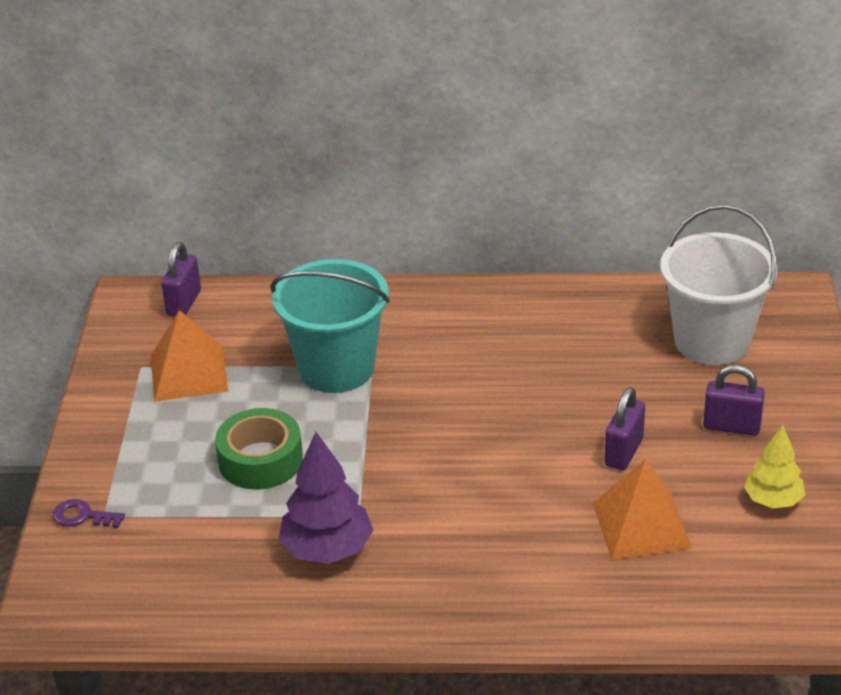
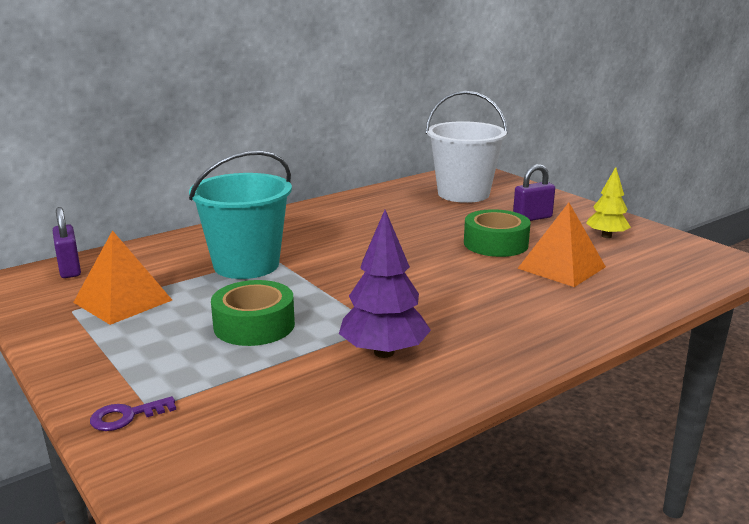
camera: 40 degrees left, 15 degrees down
purple padlock [604,387,645,470] -> green tape [464,209,531,257]

